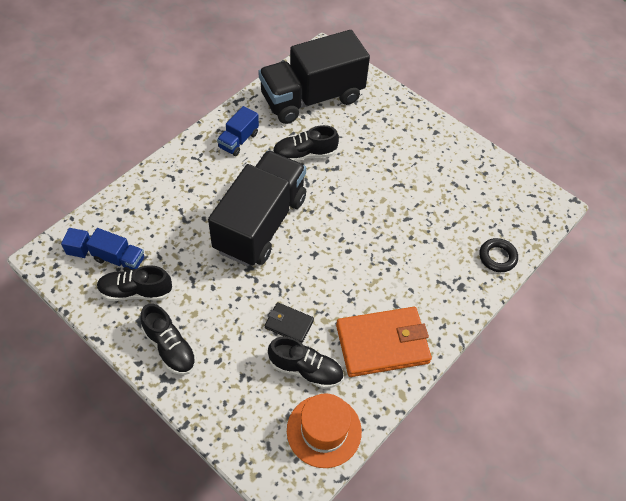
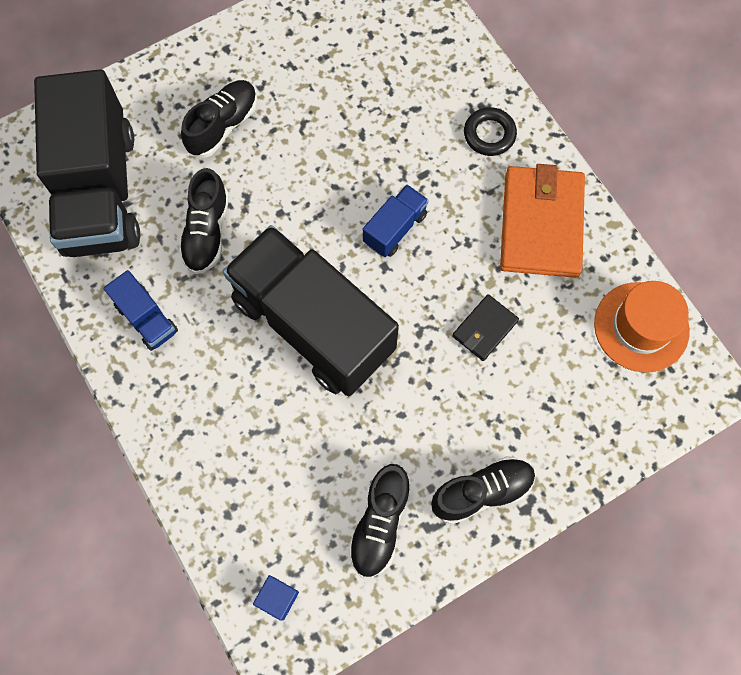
camera: 70 degrees left, 15 degrees up
blue truck [86,228,144,271] -> blue truck moved to [363,184,429,257]
black shoe [268,337,343,389] -> black shoe moved to [181,80,257,158]
black ring [480,238,518,272] -> black ring moved to [464,107,517,156]

